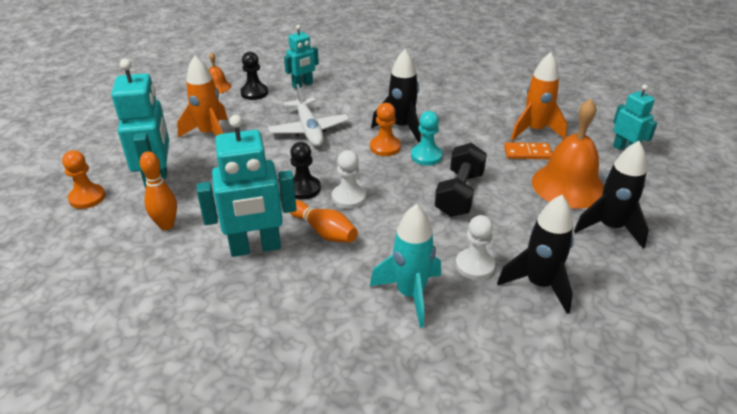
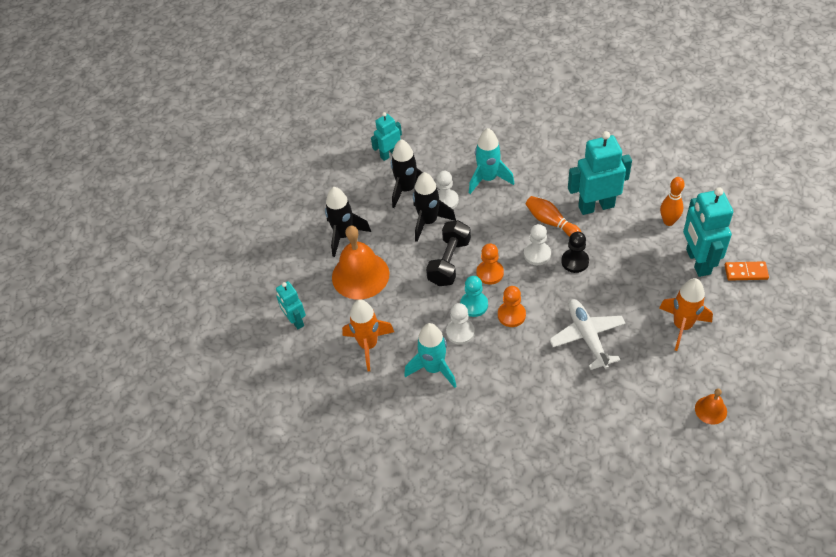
camera: 175 degrees left, 15 degrees up
orange pawn [62,150,105,209] -> orange pawn moved to [476,243,504,284]
black pawn [241,52,268,100] -> none
turquoise robot [284,25,319,89] -> turquoise robot moved to [371,112,402,161]
black rocket [371,49,421,142] -> black rocket moved to [413,172,456,242]
orange domino [504,142,552,159] -> orange domino moved to [725,261,769,281]
none -> turquoise rocket [404,323,456,388]
none -> white pawn [446,303,475,345]

